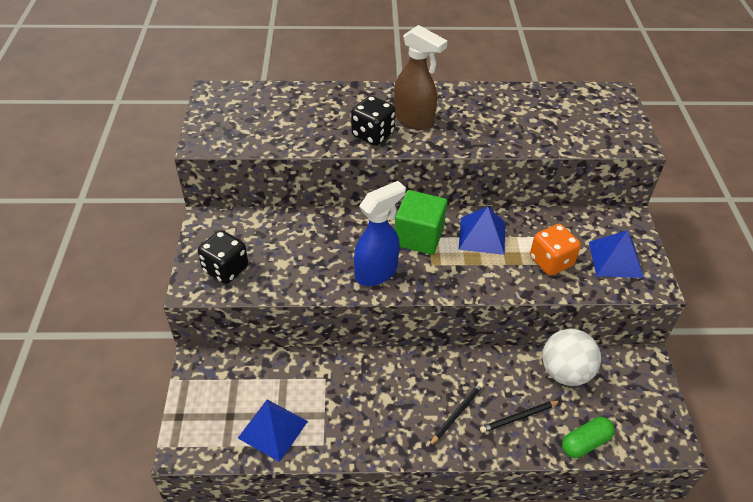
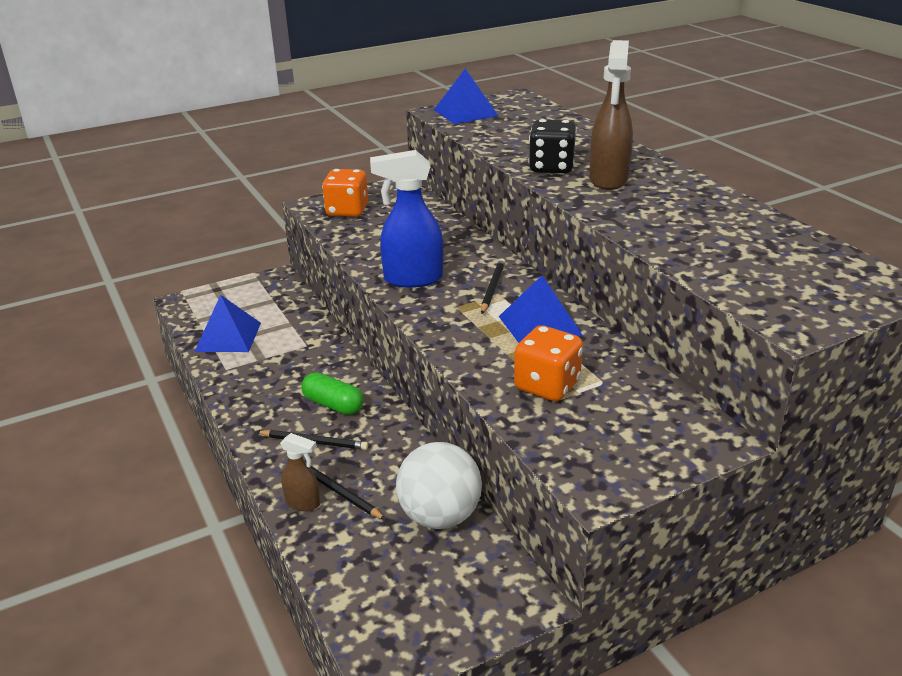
camera: 65 degrees right, 15 degrees down
black dice [198,230,248,284] -> orange dice [322,169,368,217]
blue spray bottle [354,181,406,286] -> blue spray bottle turned 150 degrees clockwise [370,150,443,288]
green cube [395,190,447,255] -> black pencil [481,258,505,314]
green capsule [562,417,615,458] -> green capsule moved to [301,372,363,415]
blue pyramid [589,231,644,278] -> blue pyramid moved to [434,69,498,124]
none -> brown spray bottle [280,433,320,511]

